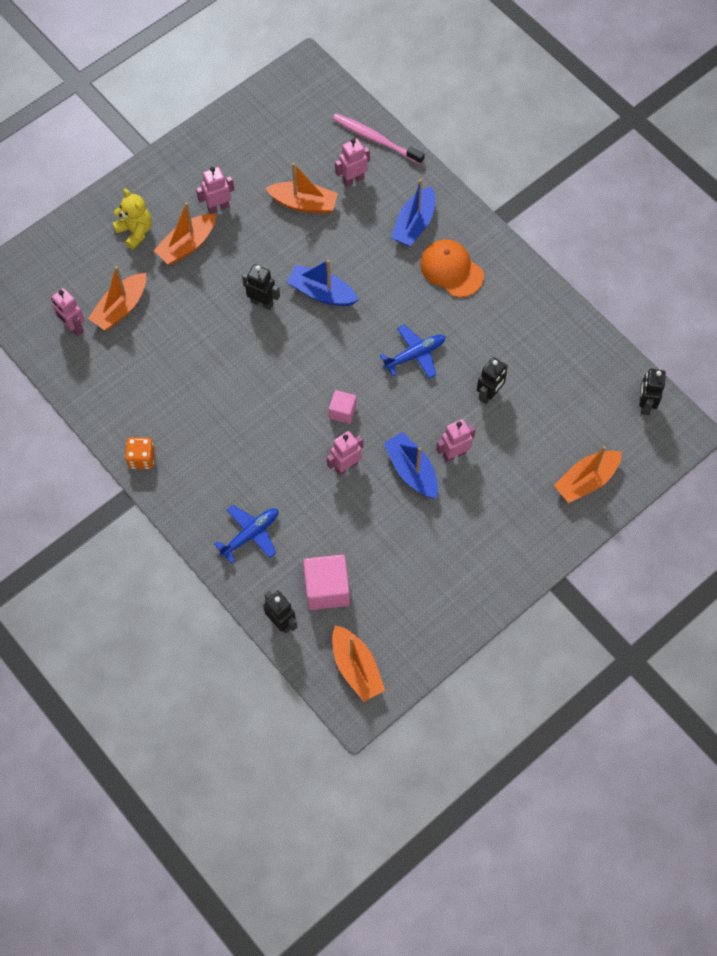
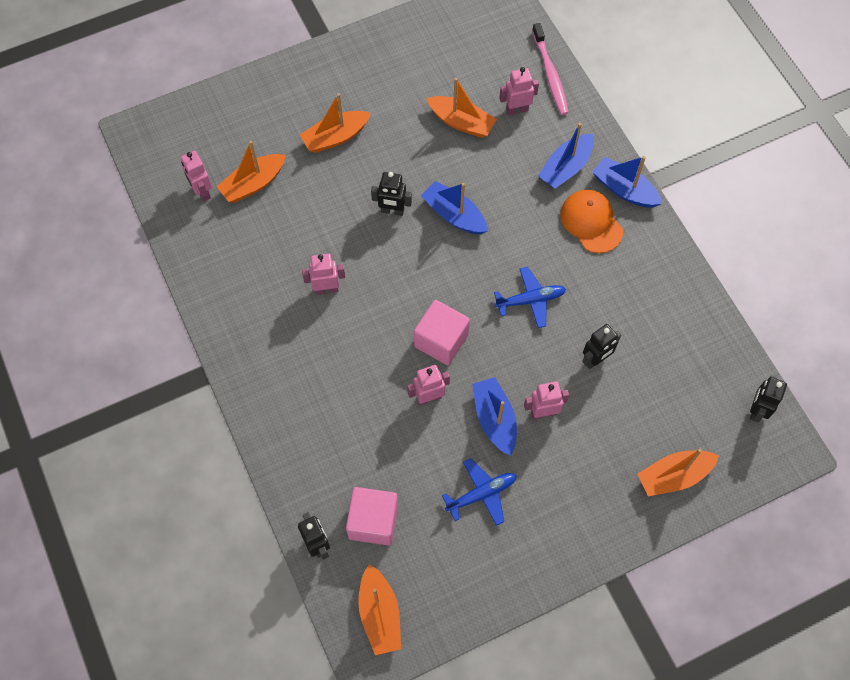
camera: 15 degrees right, 0 degrees up
yellow teddy bear [113,189,152,250] -> none
orange dice [125,437,155,469] -> none
pink robot [196,167,234,214] -> pink robot moved to [302,254,345,295]
blue plane [214,505,278,564] -> blue plane moved to [442,458,517,526]
black robot [242,264,280,310] -> black robot turned 150 degrees clockwise [371,172,412,216]
pink cube [329,390,357,424] -> pink cube [414,300,470,365], size x1.74
pink toothbrush [332,113,425,165] -> pink toothbrush turned 150 degrees counterclockwise [532,23,569,115]
none -> blue boat [592,156,662,208]

